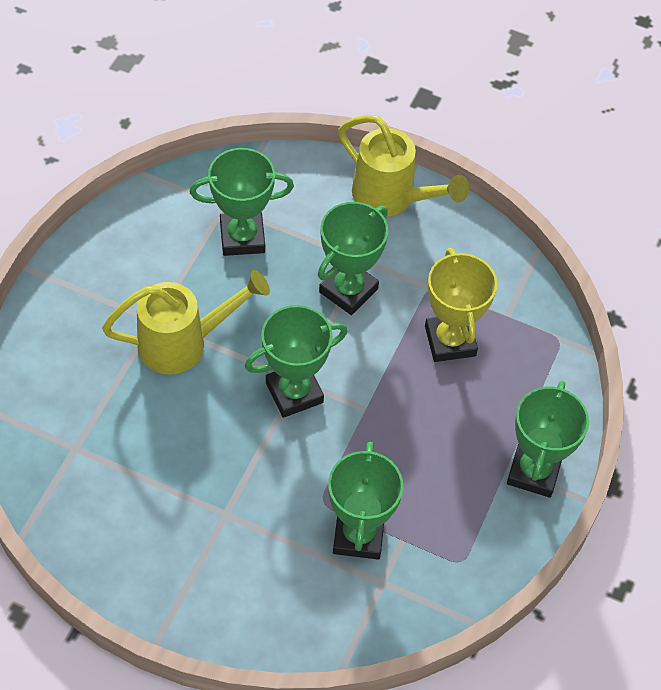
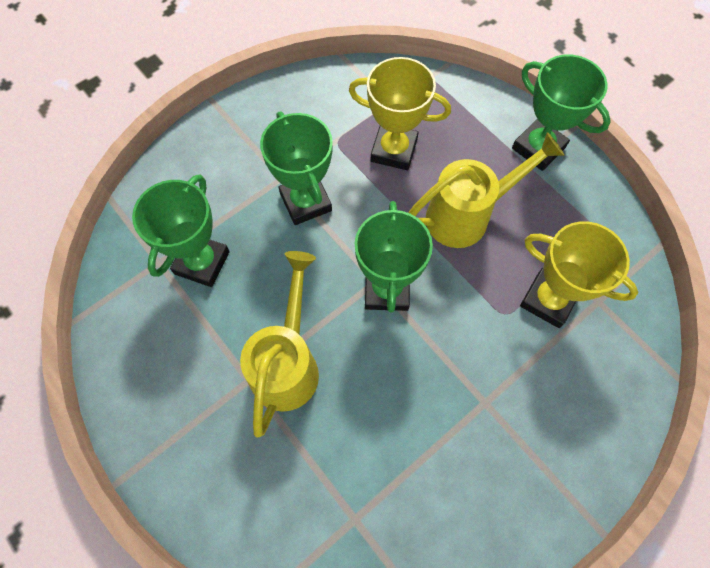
camera: 60 degrees left, 10 degrees up
green trophy [328,442,403,560] -> yellow trophy [520,221,638,328]
yellow watering can [338,115,469,216] -> yellow watering can moved to [408,132,564,248]

